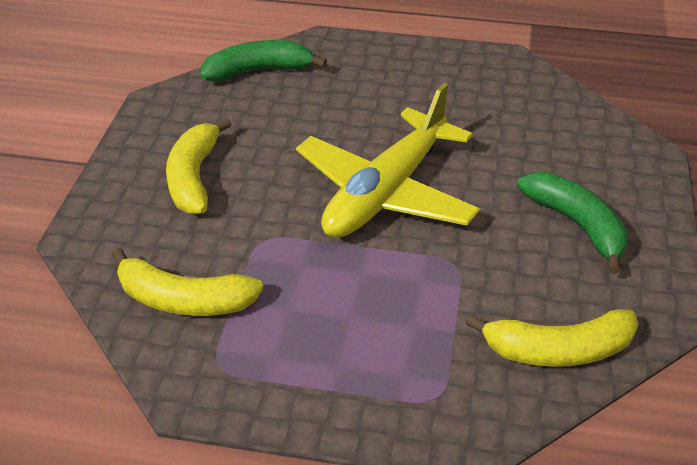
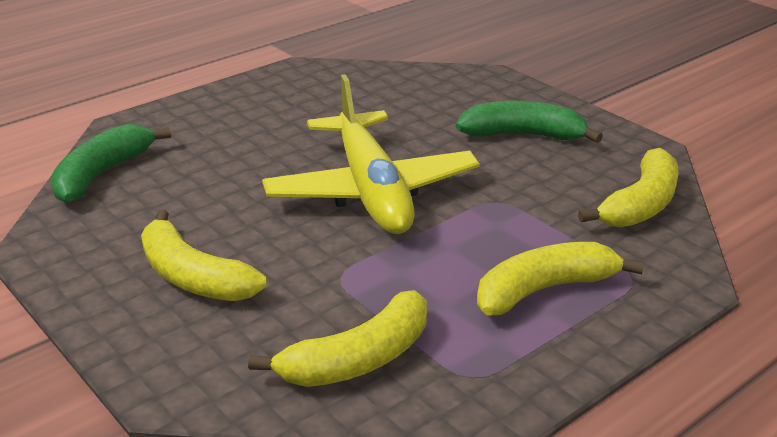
camera: 50 degrees left, 10 degrees down
none -> yellow banana [477,242,644,315]

